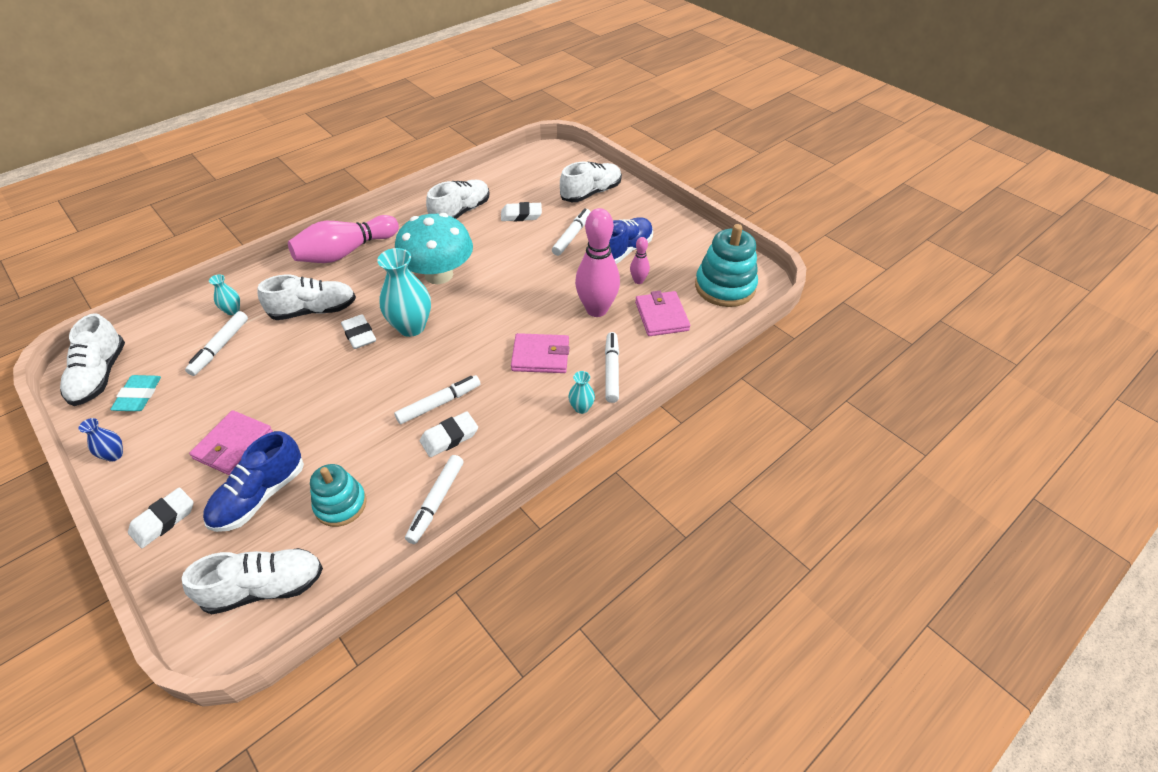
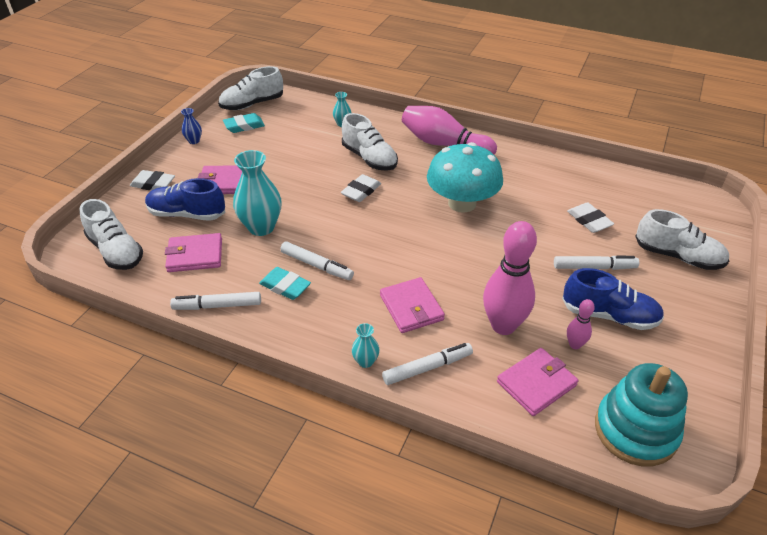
camera: 65 degrees right, 5 degrees down
white marker [185,311,248,376] -> none
turquoise stacking toy [310,464,367,527] -> pink wallet [165,233,222,272]
turquoise vase [377,248,431,337] -> turquoise vase moved to [233,150,281,236]
white eraser [420,411,478,457] -> turquoise eraser [259,267,311,300]
white shoe [426,180,489,219] -> none

